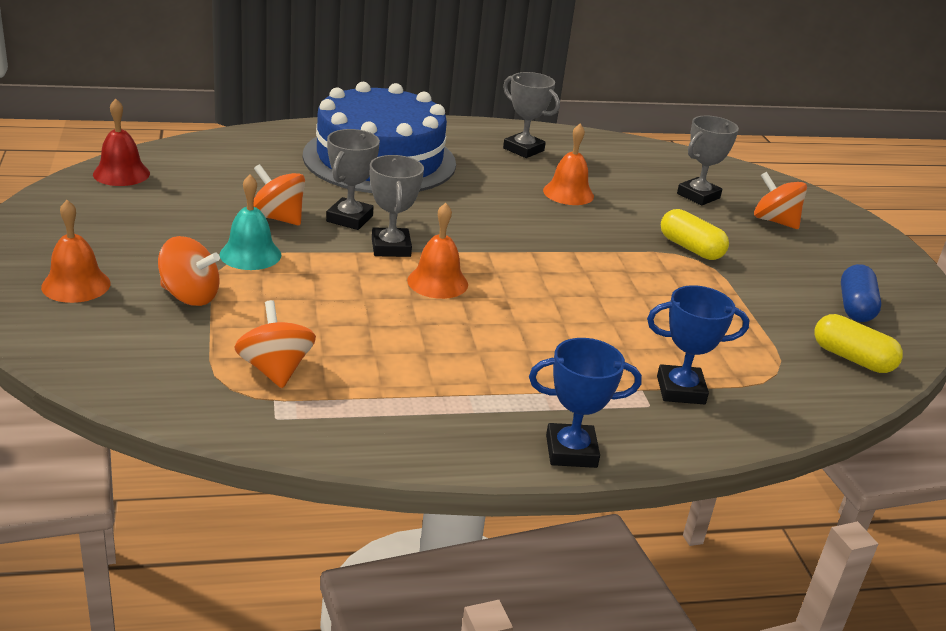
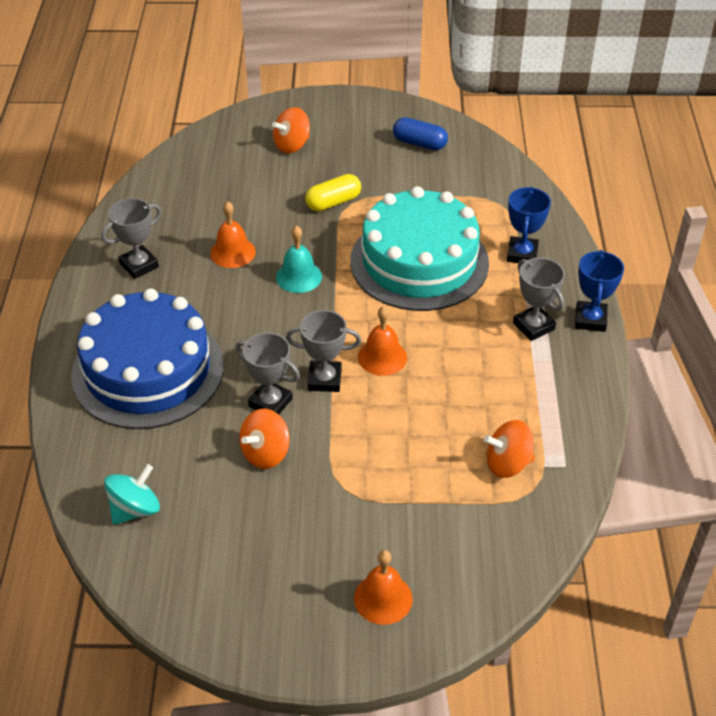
camera: 75 degrees left, 15 degrees up
red bell [93,99,150,186] -> none
orange spinning top [158,236,220,306] -> none
turquoise bell [220,175,281,270] -> turquoise bell moved to [276,226,322,293]
grey trophy [677,116,739,206] -> grey trophy moved to [513,258,565,341]
yellow capsule [814,314,903,373] -> none
none -> turquoise spinning top [104,464,160,525]
none -> turquoise cake [350,186,489,311]

